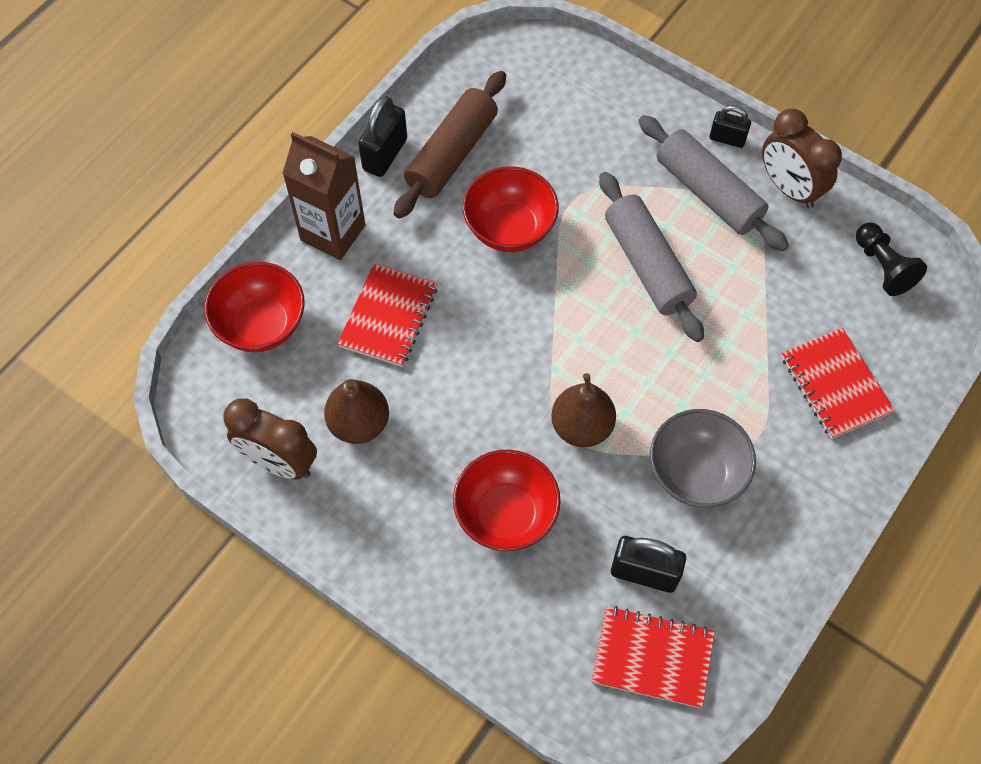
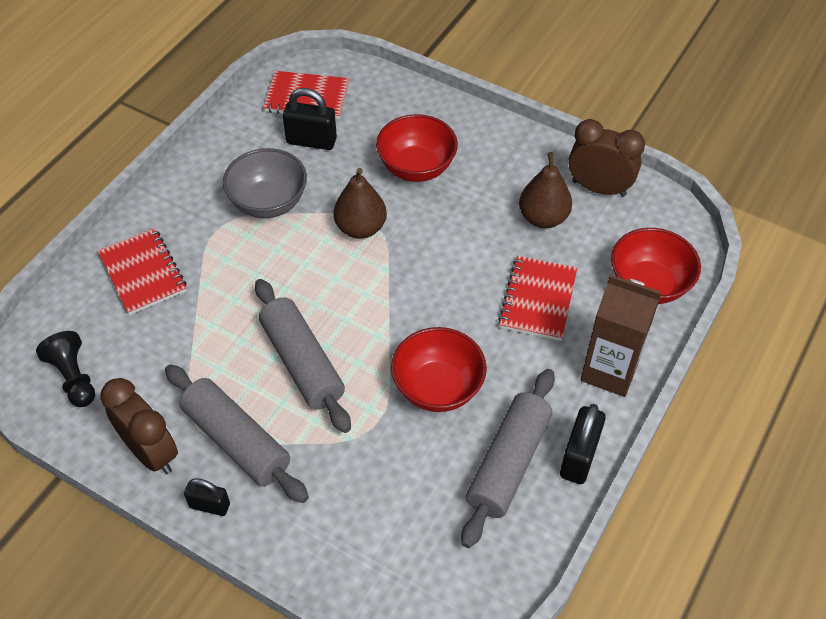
camera: 175 degrees right, 10 degrees down
brown rolling pin [394,71,506,219] -> grey rolling pin [461,369,555,548]

